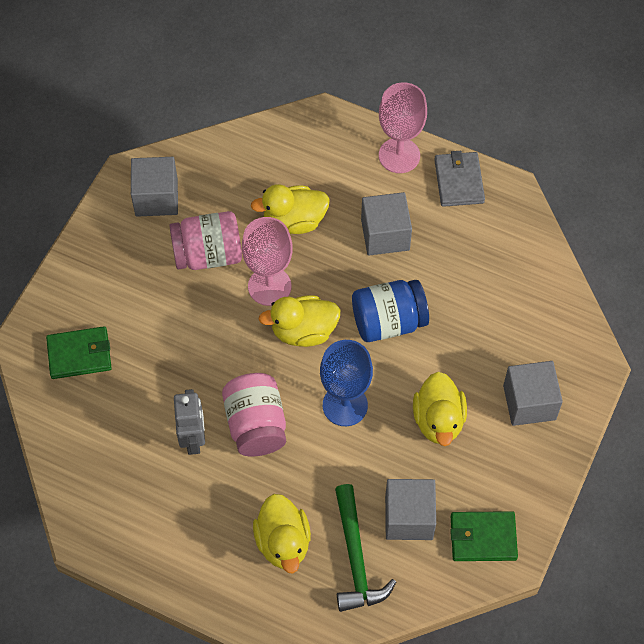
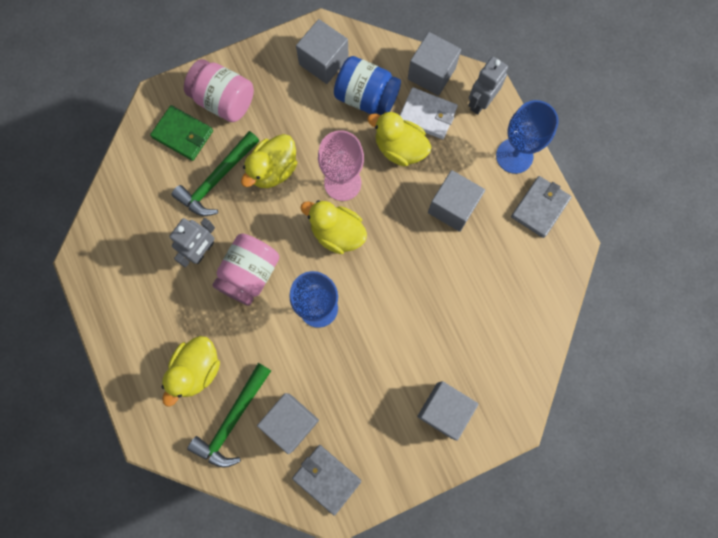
camera: 40 degrees right, 15 degrees up
pink jar [169,211,242,270] -> pink jar moved to [184,59,254,122]
blue jar [352,280,429,342] -> blue jar moved to [334,56,401,115]
pink goblet [379,82,427,173] -> blue goblet [496,100,558,174]
yellow duck [413,372,467,446] -> yellow duck moved to [241,134,297,188]
green wallet [450,511,518,561] -> grey wallet [292,445,361,516]
none -> green hammer [172,131,259,216]
none -> white wallet [400,87,458,139]
none -> grey cube [408,32,461,96]
none -> grey robot [468,57,508,115]

